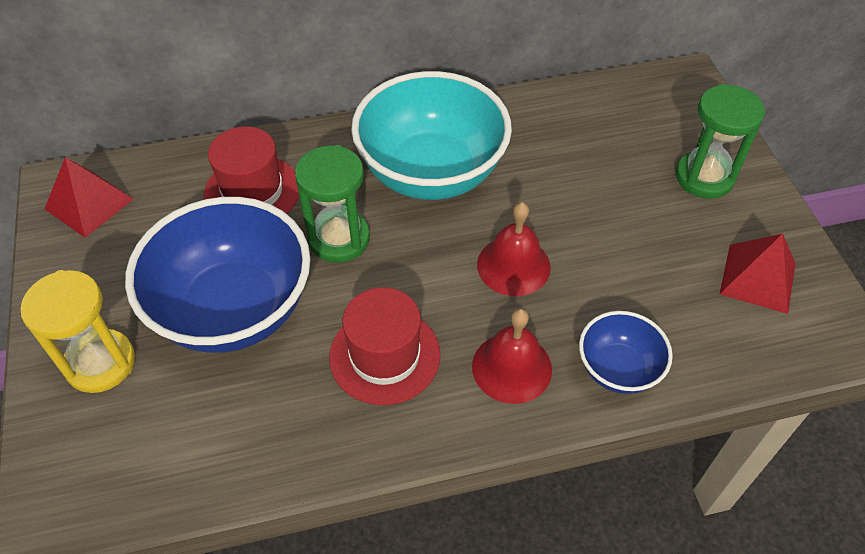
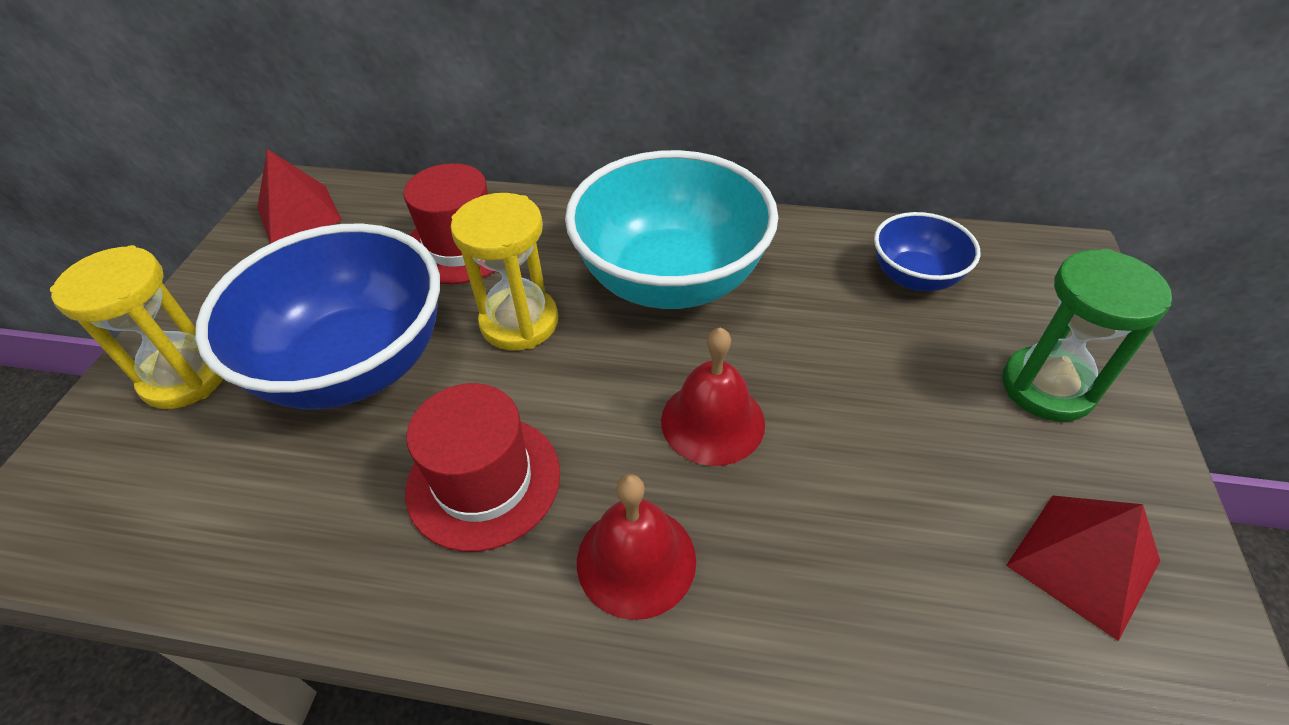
camera: 25 degrees right, 5 degrees down
green hourglass [295,145,370,263] -> yellow hourglass [451,193,558,350]
blue bowl [579,311,673,394] -> blue bowl moved to [874,212,980,291]

